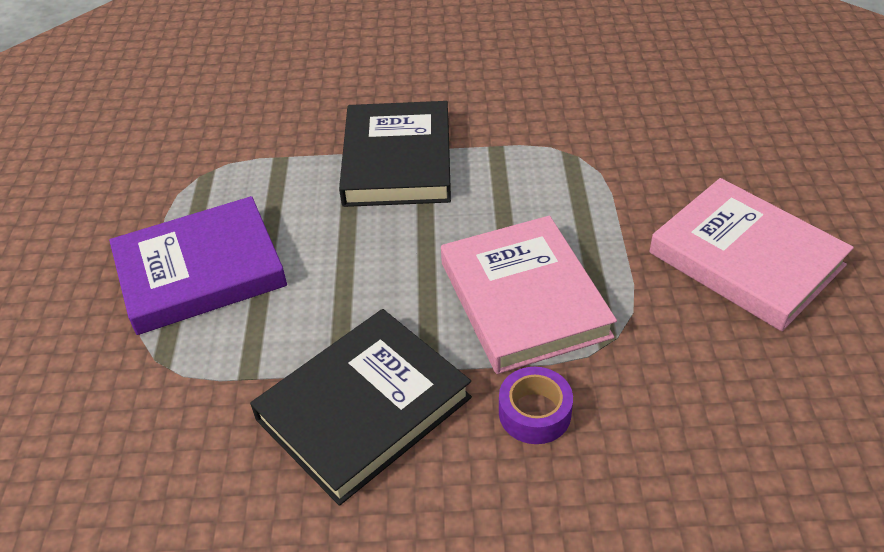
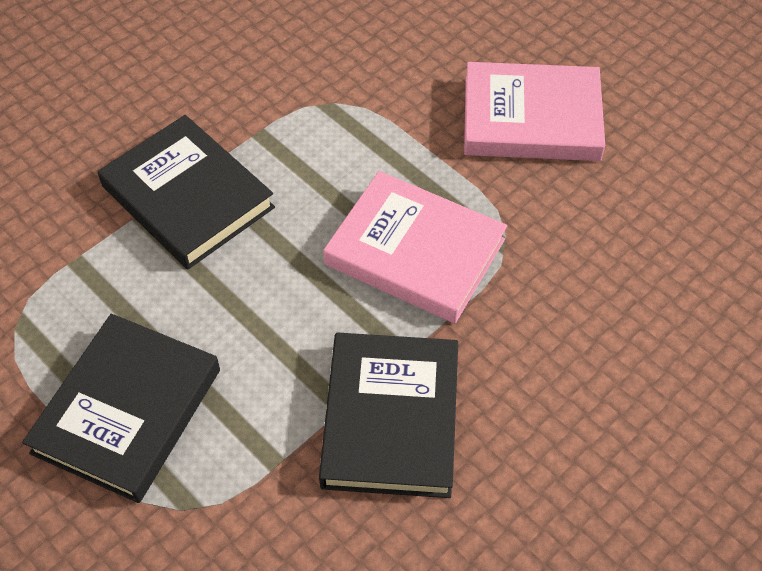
camera: 45 degrees left, 10 degrees up
purple book [109,196,287,335] -> black book [22,314,220,503]
purple tape [499,367,573,444] -> none

